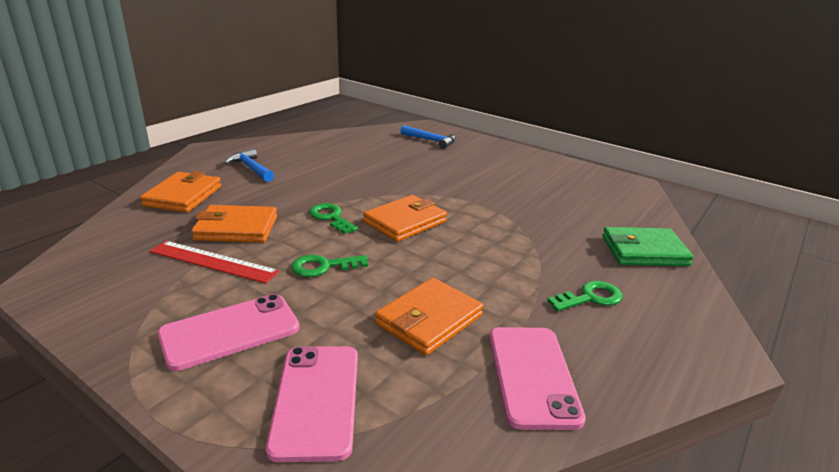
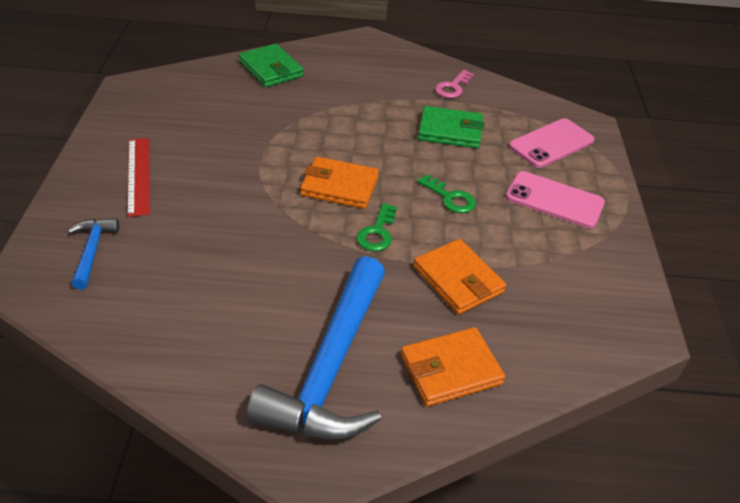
camera: 125 degrees left, 15 degrees up
red ruler [150,241,280,284] -> red ruler moved to [127,138,150,217]
blue hammer [224,148,274,182] -> blue hammer [246,256,385,440], size x2.18
orange wallet [375,278,483,355] -> green wallet [418,106,485,148]
pink phone [489,327,586,430] -> pink key [435,70,474,98]
green key [547,281,622,311] -> none

